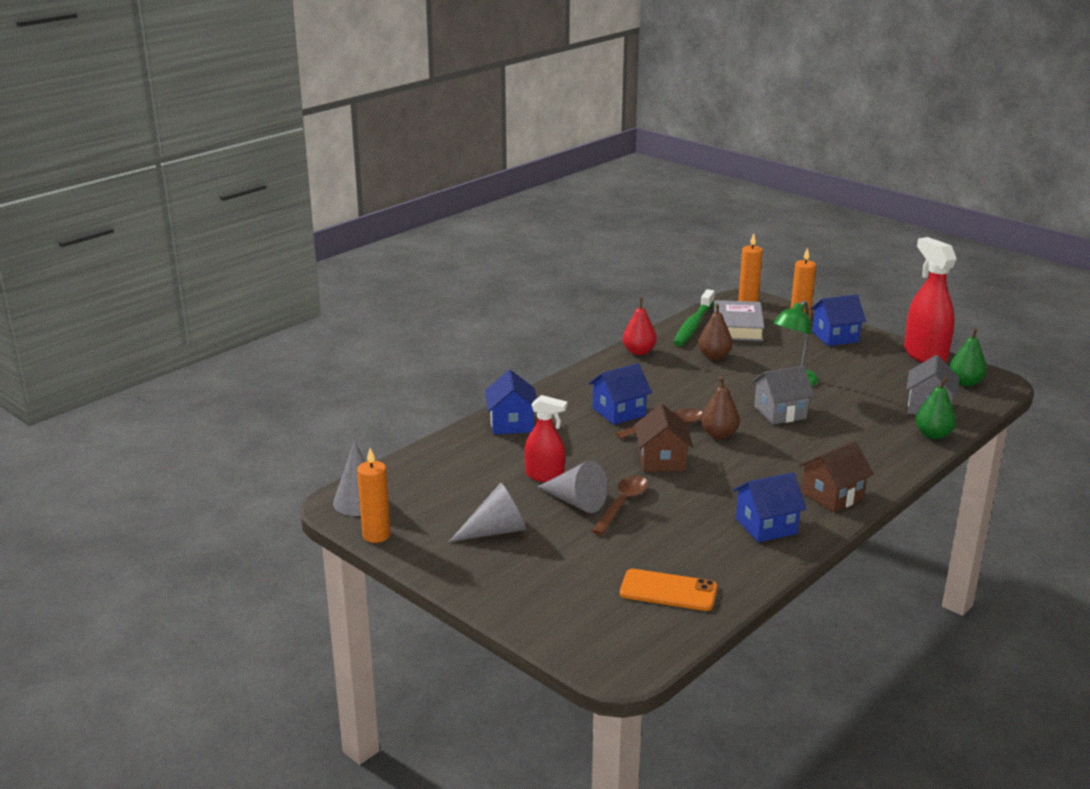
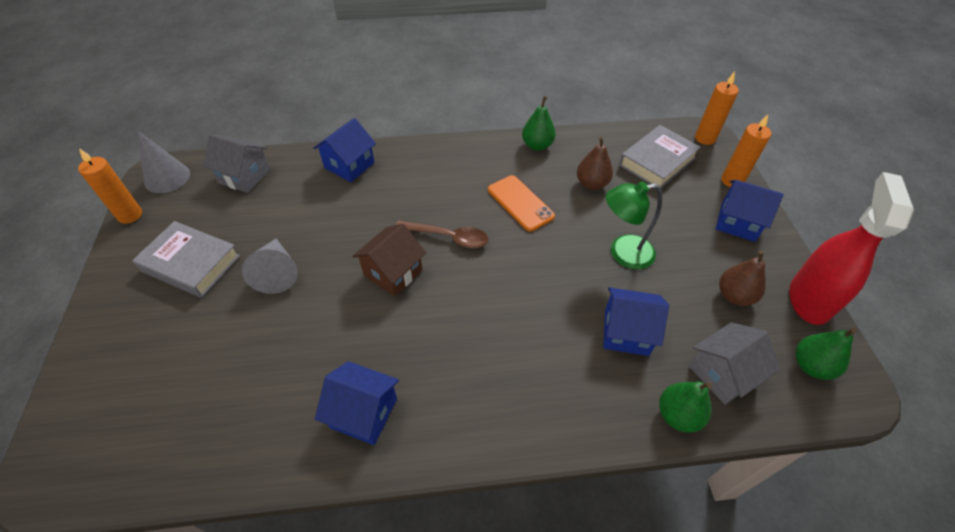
camera: 40 degrees right, 25 degrees up
grey cone [449,483,527,542] -> grey book [132,221,240,298]
red spray bottle [525,395,567,482] -> none
blue house [588,363,652,425] -> blue house moved to [603,287,669,356]
brown spoon [592,475,648,535] -> none
orange phone [620,569,717,611] -> orange phone moved to [488,175,555,231]
red pear [623,298,657,355] -> green pear [522,96,556,151]
green toothbrush [673,289,715,346] -> none
brown pear [701,376,740,439] -> brown pear moved to [719,250,766,306]
grey house [752,365,814,425] -> grey house moved to [203,134,270,193]
brown house [798,441,874,512] -> none

